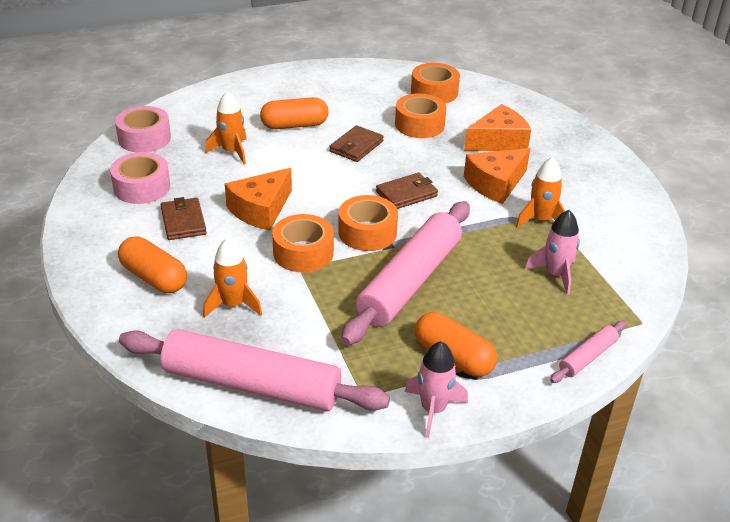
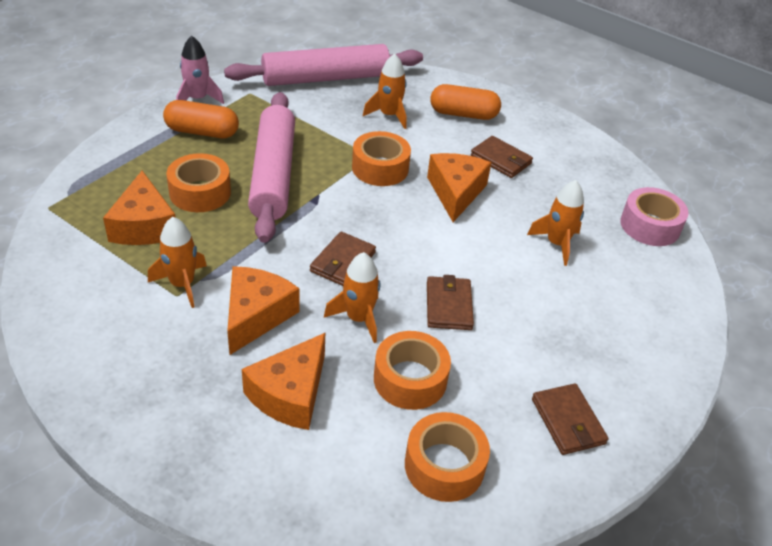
camera: 145 degrees right, 5 degrees up
pink tape [110,152,170,204] -> none
orange capsule [260,97,328,129] -> none
orange tape [338,195,398,251] -> orange tape moved to [166,153,231,212]
pink rocket [525,210,580,295] -> orange cheese [103,171,176,245]
pink rolling pin [550,321,626,383] -> none
none -> orange rocket [324,252,380,343]
none -> brown wallet [532,383,608,455]

